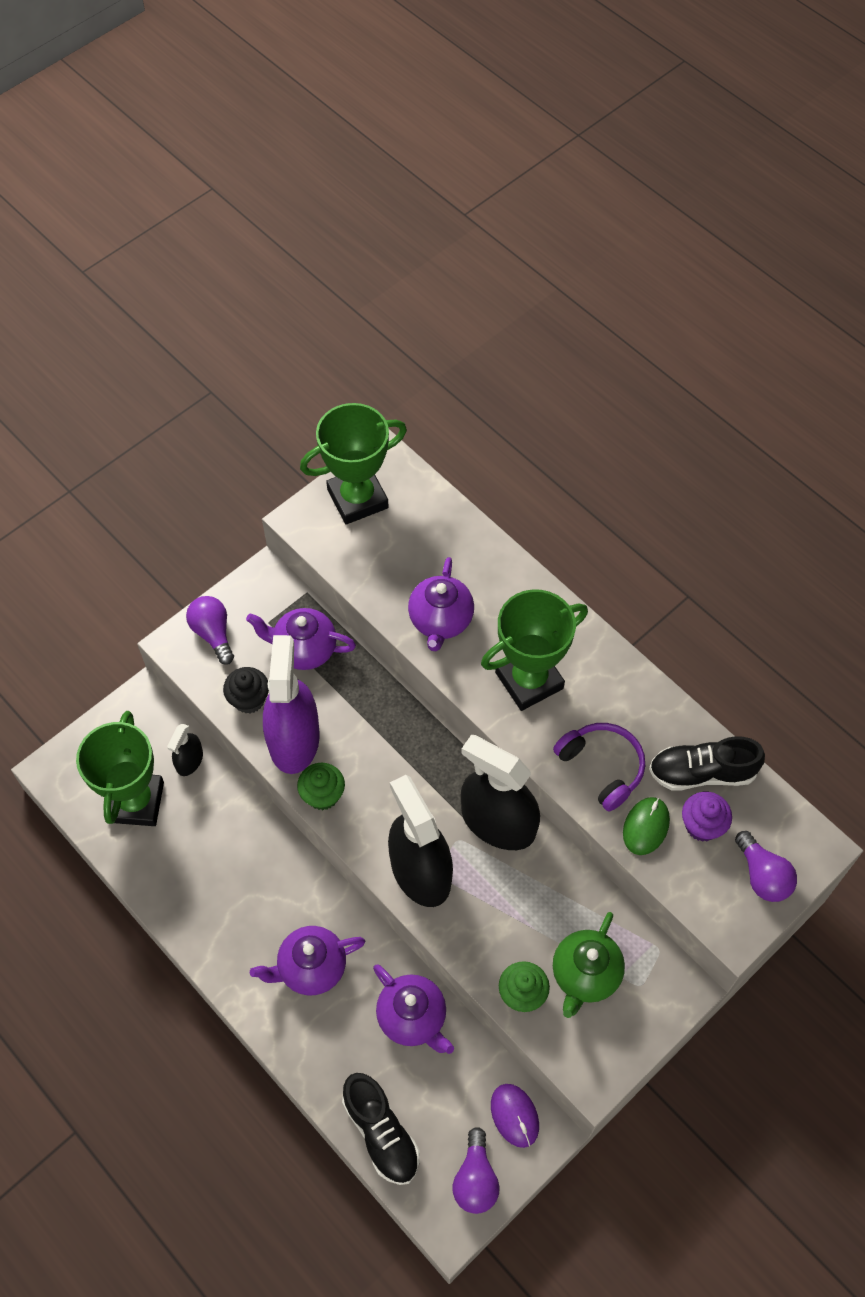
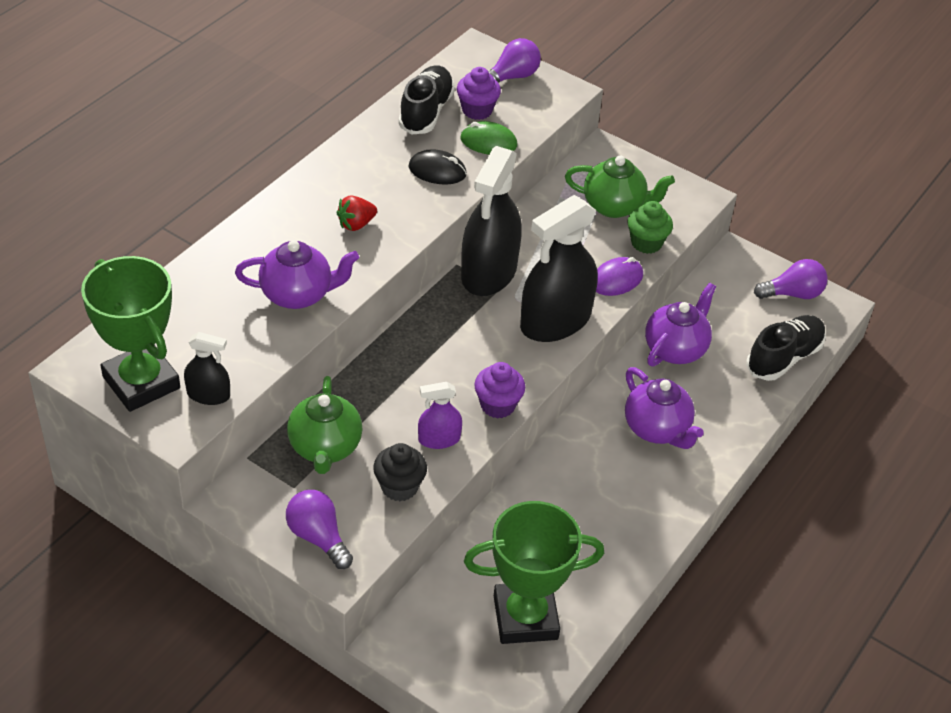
camera: 105 degrees left, 15 degrees down
black spray bottle [167,723,203,776] -> black spray bottle moved to [184,332,230,405]
purple light bulb [186,596,234,665] -> purple light bulb turned 90 degrees clockwise [286,490,353,569]
purple teapot [246,608,356,670] -> green teapot [287,376,363,474]
purple spray bottle [263,635,320,774] -> purple spray bottle [418,382,462,449], size x0.48
green cupcake [297,763,345,810] -> purple cupcake [474,362,525,419]
green trophy [481,589,588,711] -> red strawberry [336,195,377,231]
purple mouse [491,1084,539,1148] -> purple mouse moved to [596,257,643,296]
purple headphones [553,723,645,811] -> black mouse [408,149,467,185]
black shoe [649,736,765,790] -> black shoe turned 150 degrees counterclockwise [398,65,455,135]

